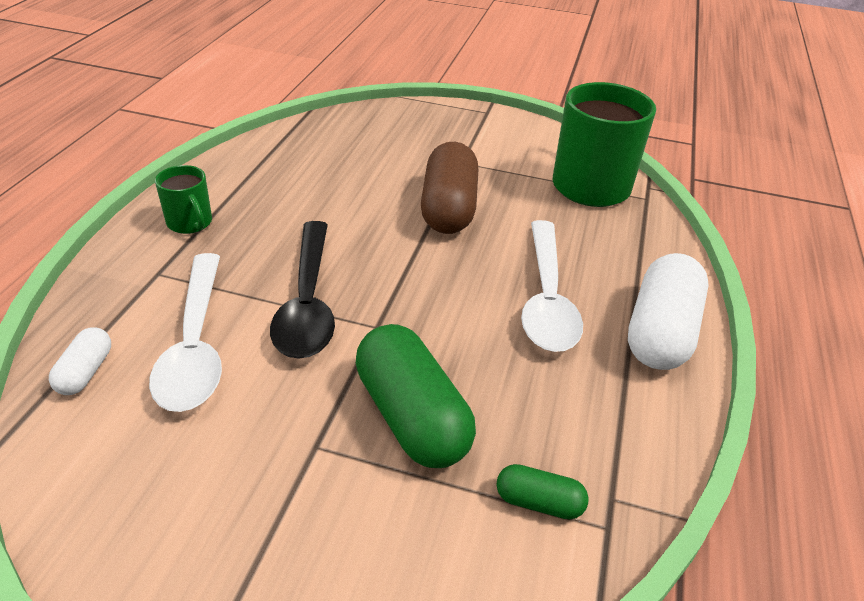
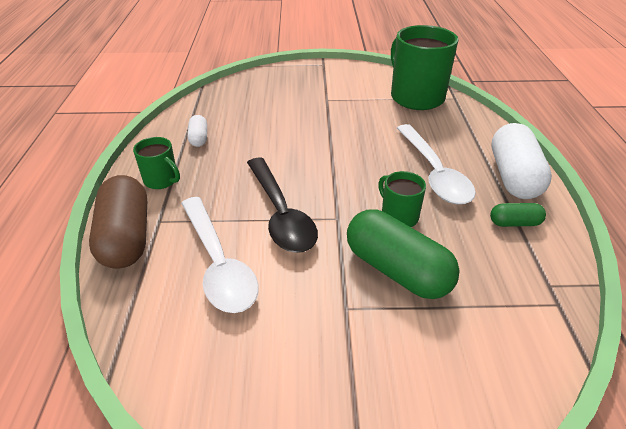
camera: 15 degrees left, 0 degrees up
white capsule [49,327,111,395] -> white capsule moved to [188,115,207,147]
brown capsule [421,142,478,234] -> brown capsule moved to [89,175,147,269]
green capsule [497,464,589,519] -> green capsule moved to [490,203,546,227]
none -> green mug [378,171,426,227]

